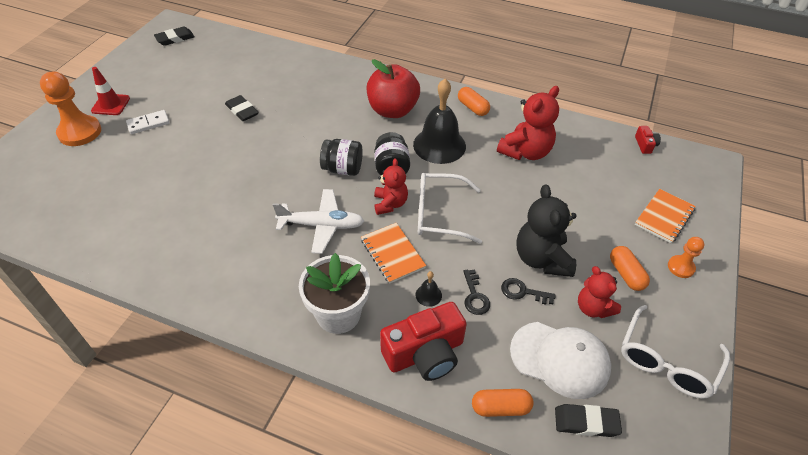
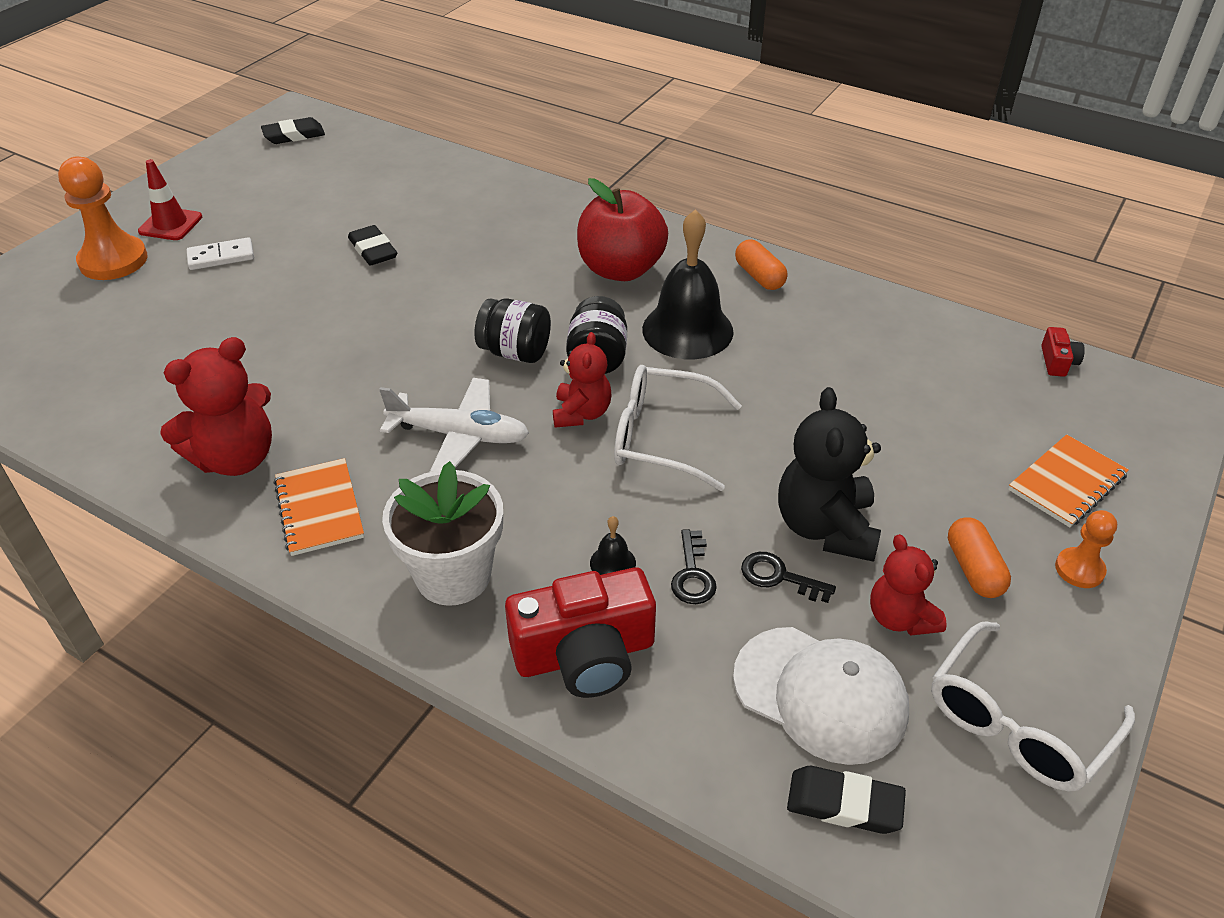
camera: 10 degrees right, 5 degrees down
orange notebook [361,223,426,284] -> orange notebook moved to [274,458,364,556]
orange capsule [472,389,534,417] -> none
red teddy bear [497,86,559,160] -> red teddy bear moved to [160,337,272,476]

